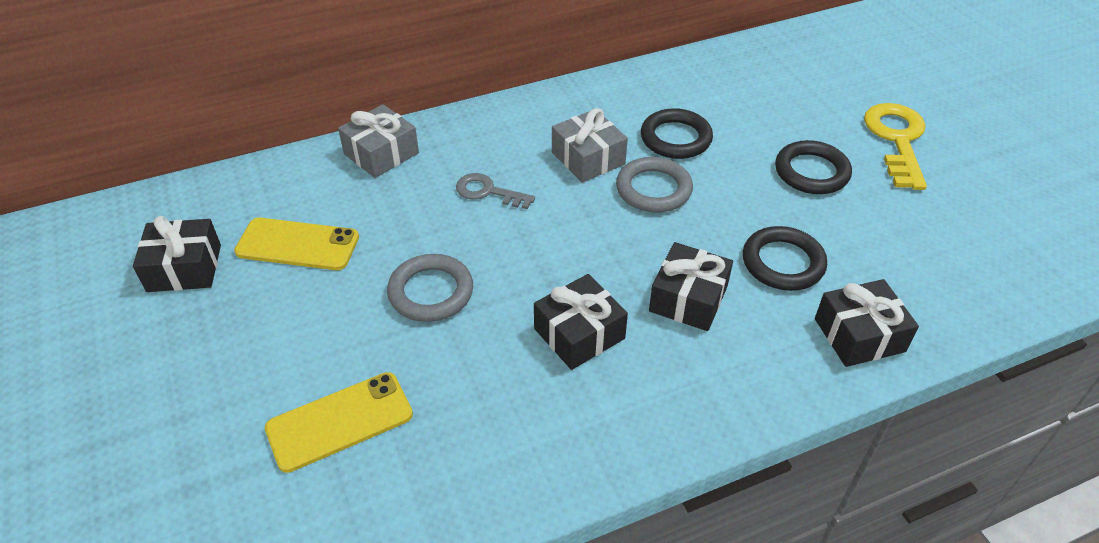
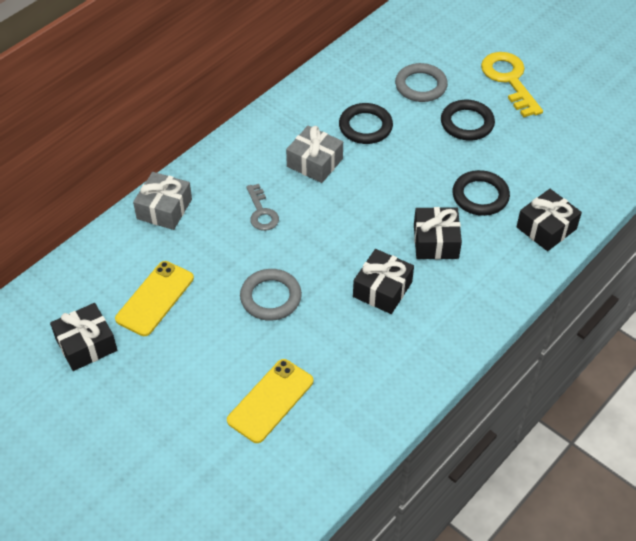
camera: 25 degrees left, 5 degrees up
yellow phone [234,218,359,270] -> yellow phone turned 45 degrees counterclockwise [115,261,194,336]
grey key [456,173,535,209] -> grey key turned 105 degrees counterclockwise [246,184,279,231]
grey ring [616,157,693,213] -> grey ring moved to [395,63,448,102]

